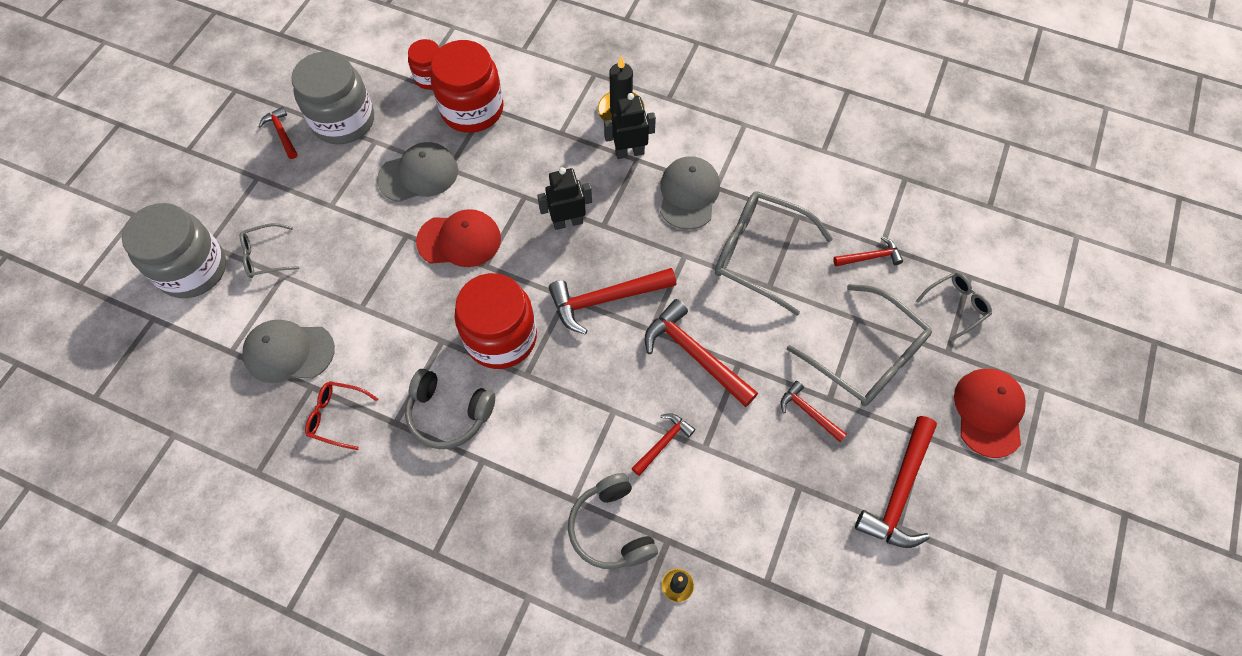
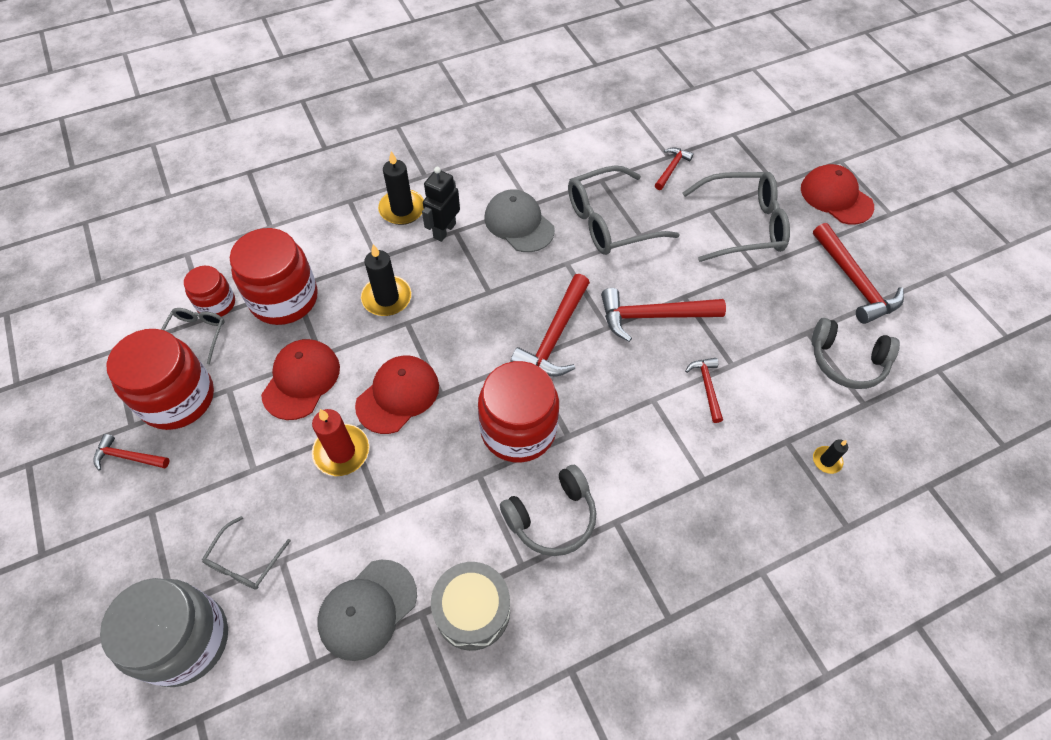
camera: 50 degrees left, 5 degrees down
grey jar [291,51,374,144] -> red jar [106,329,214,430]
red glasses [305,381,378,450] -> grey drum [431,562,510,651]
grey cap [377,142,458,202] -> red cap [261,339,340,420]
black robot [537,167,592,230] -> none
grey headphones [568,473,658,569] -> grey headphones moved to [812,318,900,389]
red hammer [781,381,847,442] -> none
grey glasses [916,272,992,341] -> grey glasses moved to [161,308,225,364]
none -> red candle [312,409,369,476]
none -> black candle [361,244,412,316]

